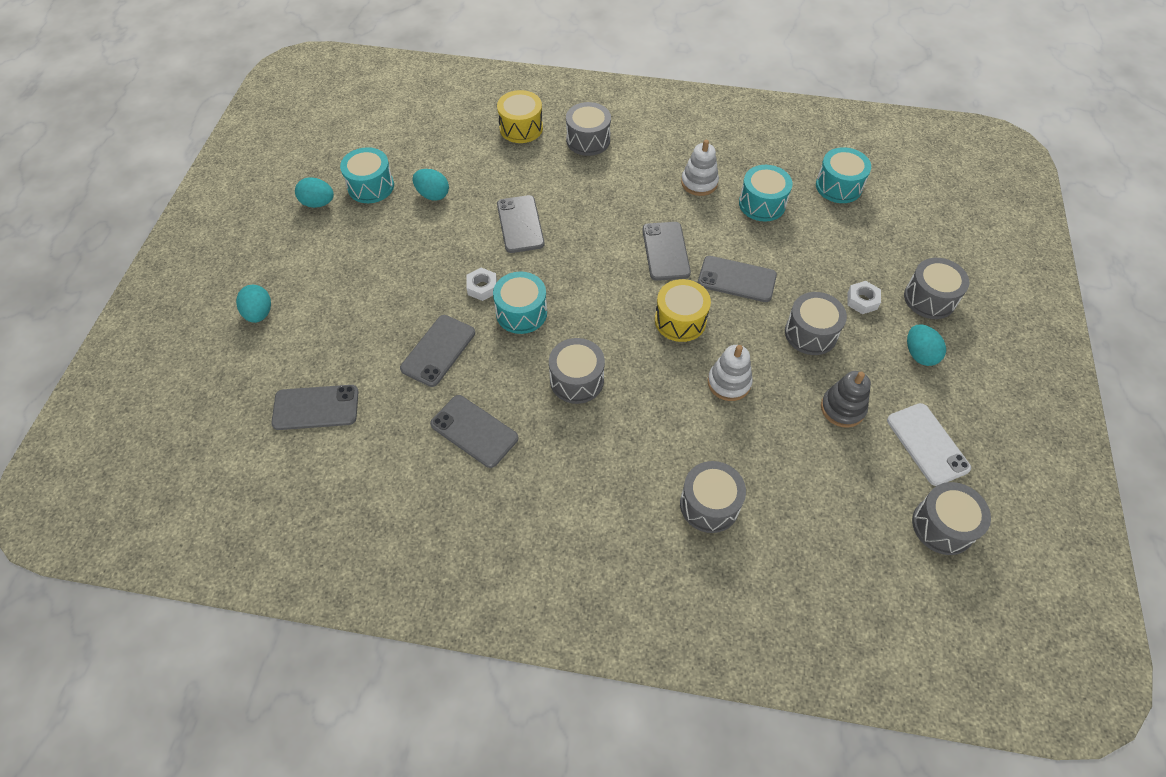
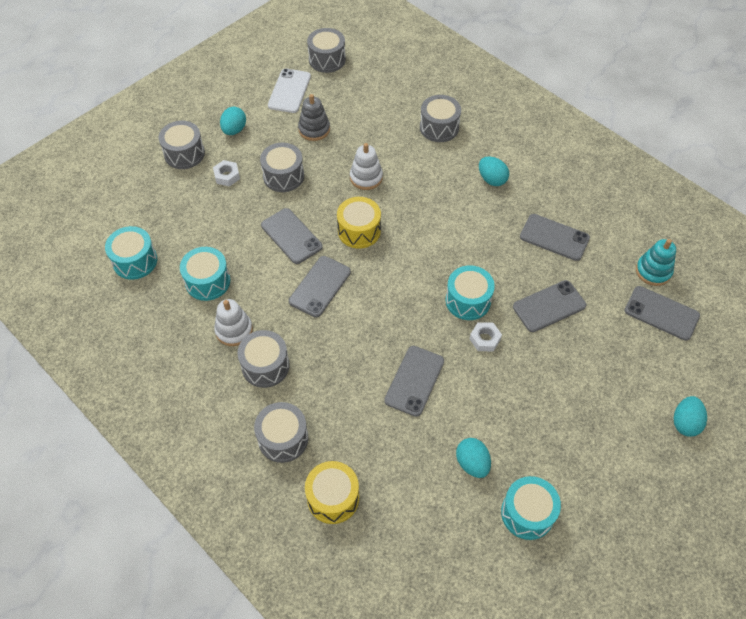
camera: 145 degrees left, 0 degrees up
turquoise egg [295,177,334,208] -> turquoise egg moved to [479,156,509,186]
grey phone [430,395,518,468] -> grey phone turned 45 degrees counterclockwise [520,214,590,261]
grey drum [549,338,605,404] -> grey drum moved to [237,330,290,388]
none -> turquoise stacking toy [636,239,676,286]

